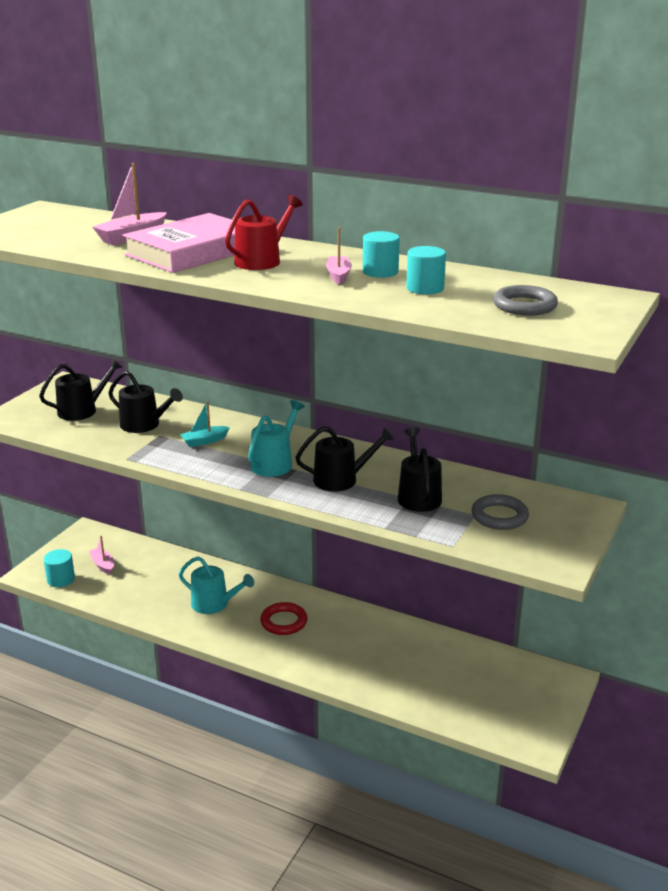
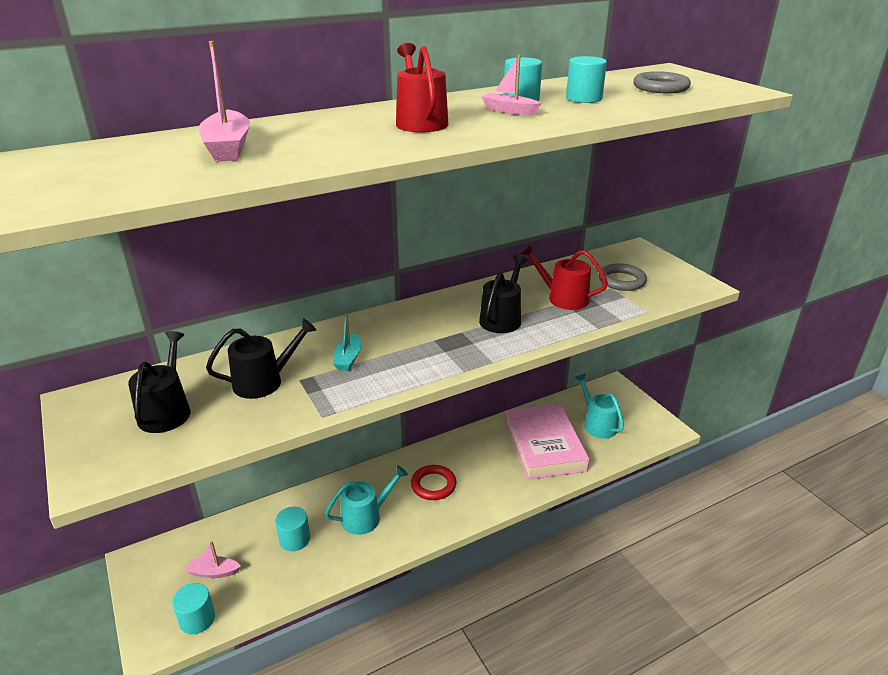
camera: 55 degrees left, 5 degrees up
pink book [123,213,235,273] -> pink book moved to [504,404,590,480]
turquoise watering can [248,400,305,477] -> turquoise watering can moved to [575,373,624,439]
black watering can [398,427,442,512] -> red watering can [521,245,608,310]
none -> turquoise cylinder [275,507,310,551]

